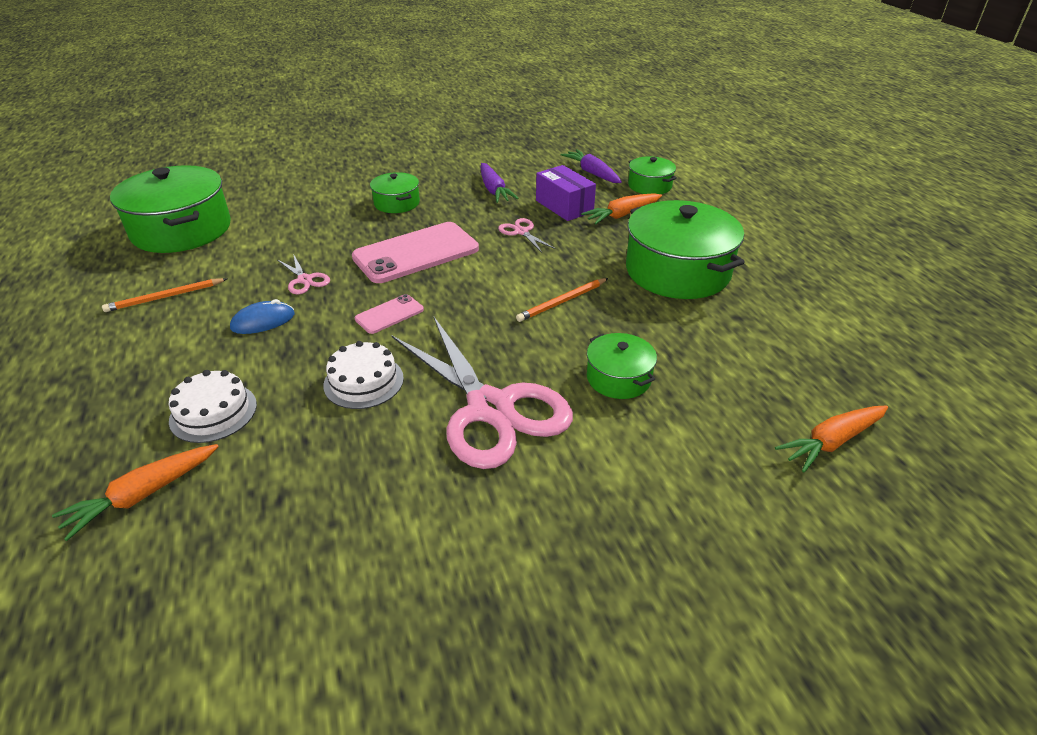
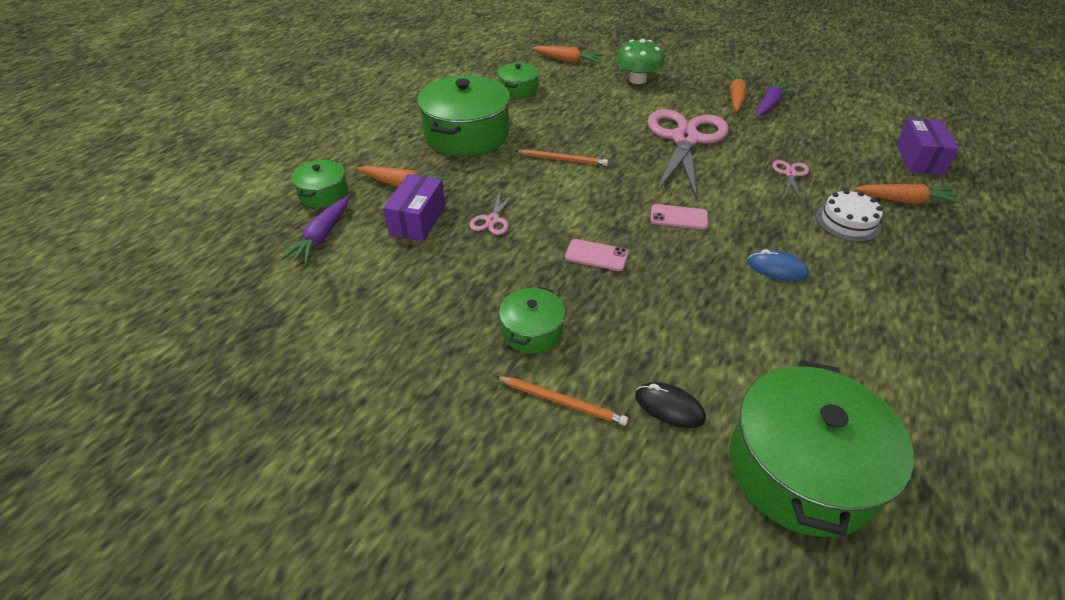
camera: 130 degrees left, 5 degrees up
orange pencil [102,278,227,312] -> orange pencil moved to [495,376,628,426]
pink scissors [278,255,330,295] -> pink scissors moved to [772,160,809,200]
white cake [323,341,404,409] -> none
pink phone [352,222,479,283] -> pink phone [565,239,629,271], size x0.48
purple carrot [481,163,519,203] -> purple carrot moved to [756,80,791,117]
green pot [587,333,657,399] -> green pot moved to [497,63,539,99]
none -> green mushroom [616,39,665,84]
none -> black mouse [635,382,706,428]
none -> orange carrot [727,72,747,112]
none -> purple box [896,118,959,175]

